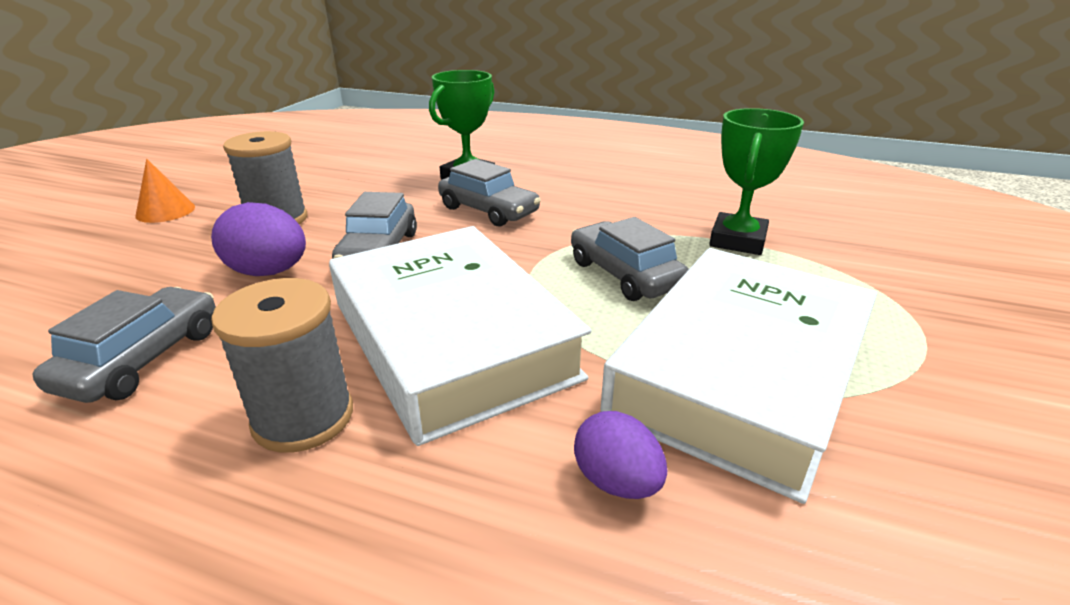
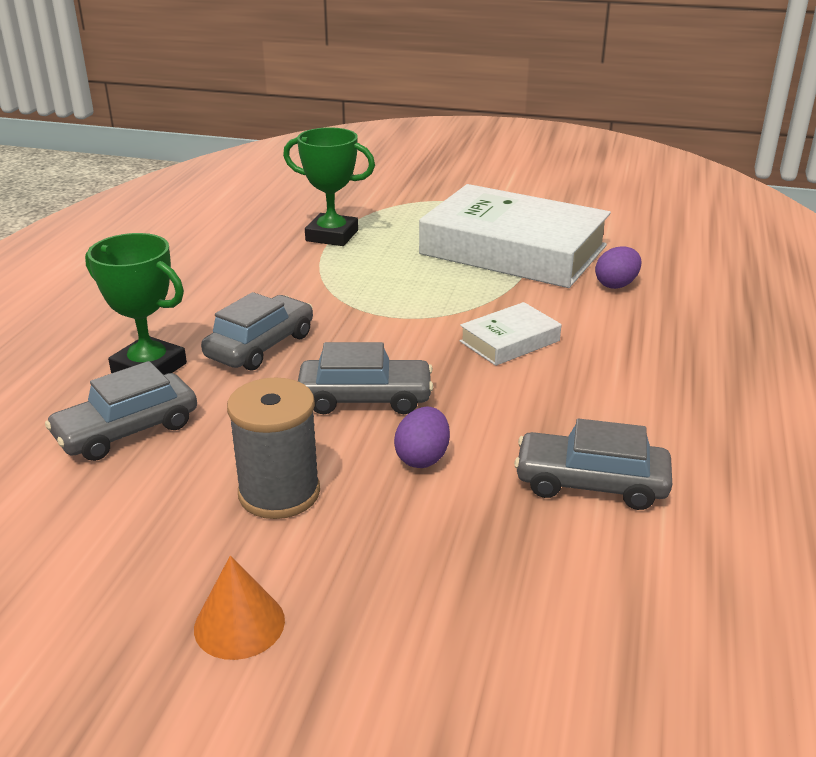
camera: 95 degrees left, 0 degrees up
purple egg [211,202,306,276] -> purple egg [394,406,450,468], size x0.66
grey spool [211,278,353,453] -> none
white book [329,226,592,446] -> white book [460,302,561,366], size x0.44
grey car [571,217,689,301] -> grey car moved to [45,361,197,461]

